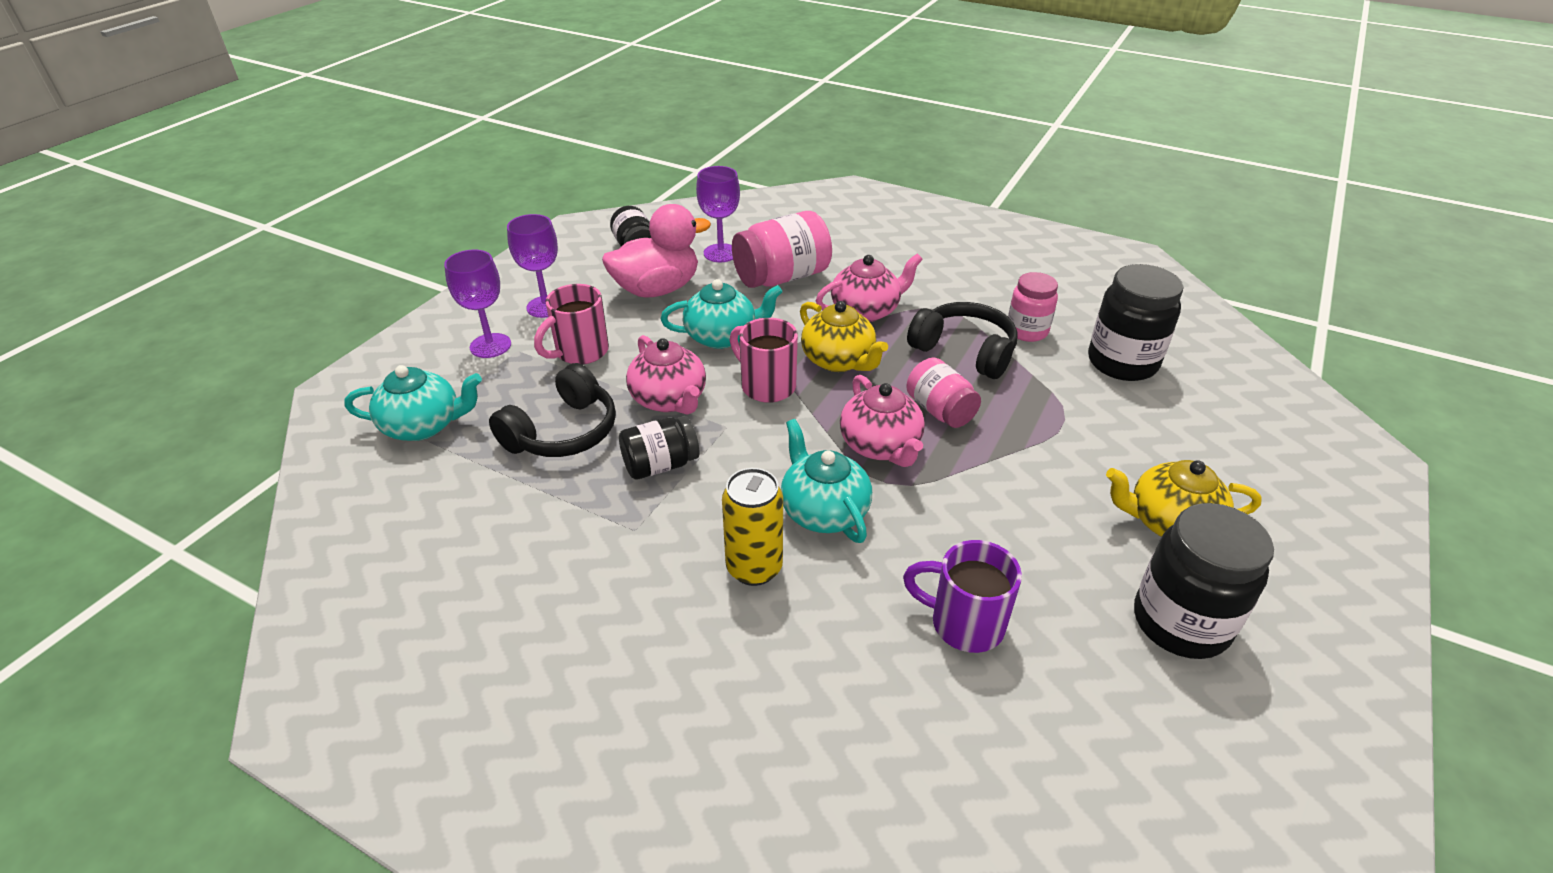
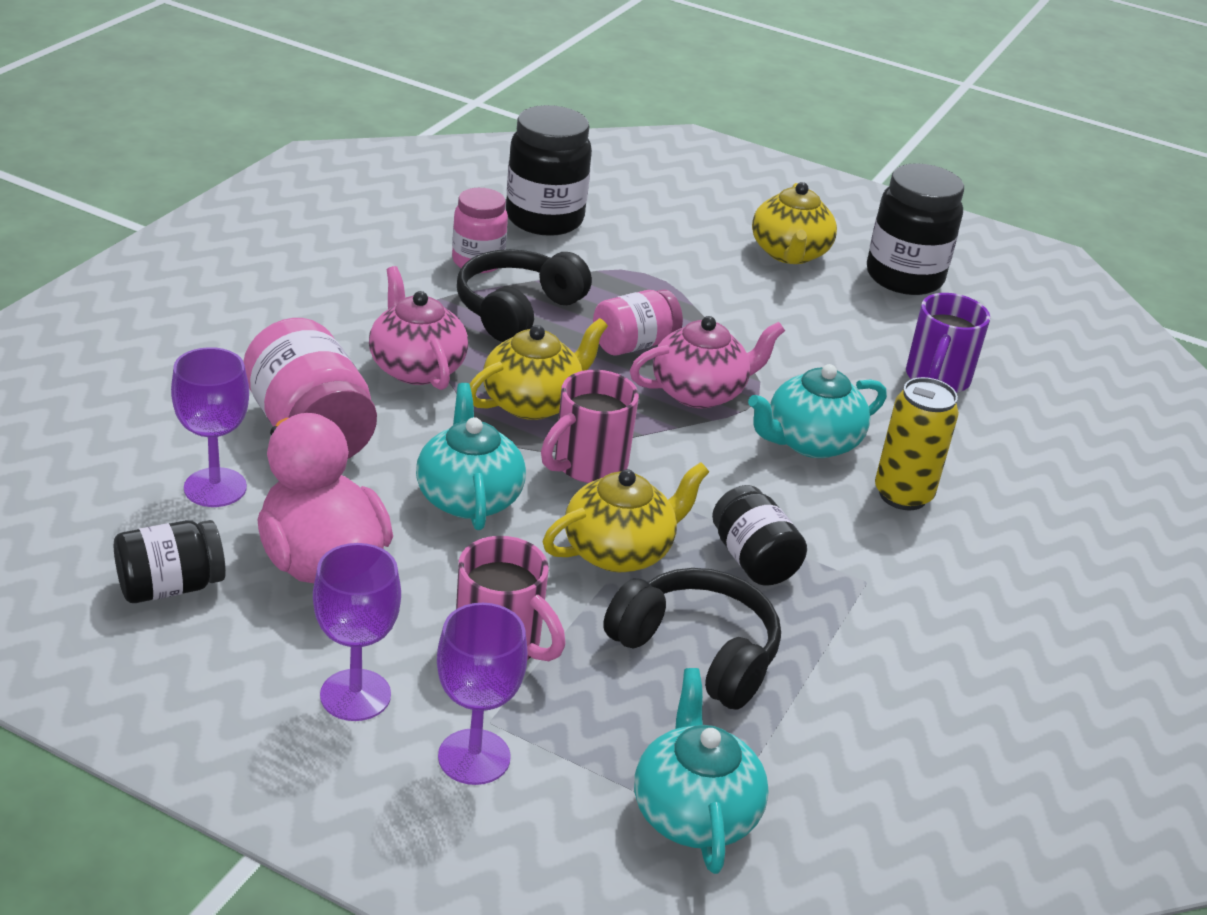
camera: 95 degrees left, 5 degrees down
pink teapot [626,335,706,415] -> yellow teapot [543,462,709,572]

